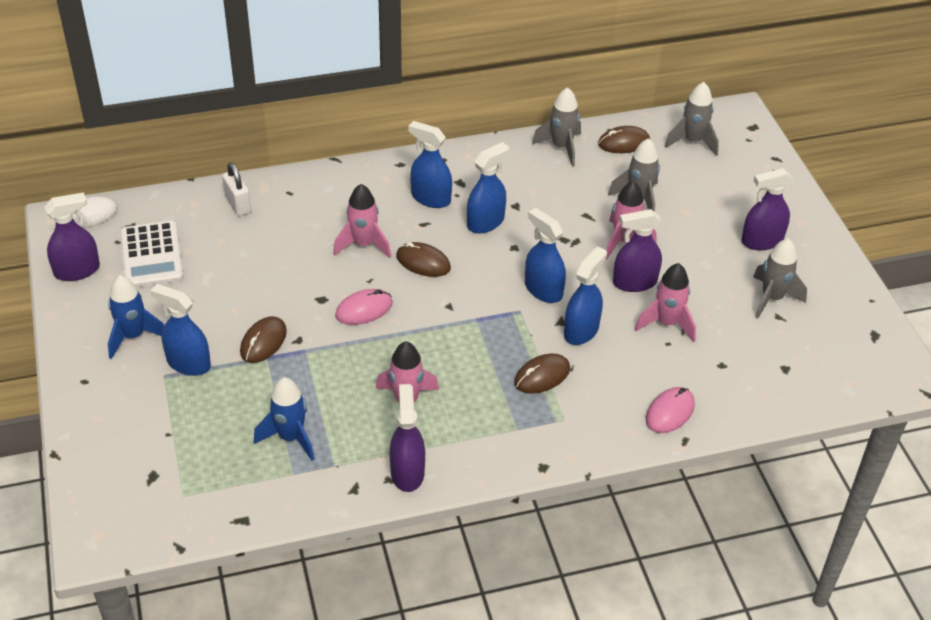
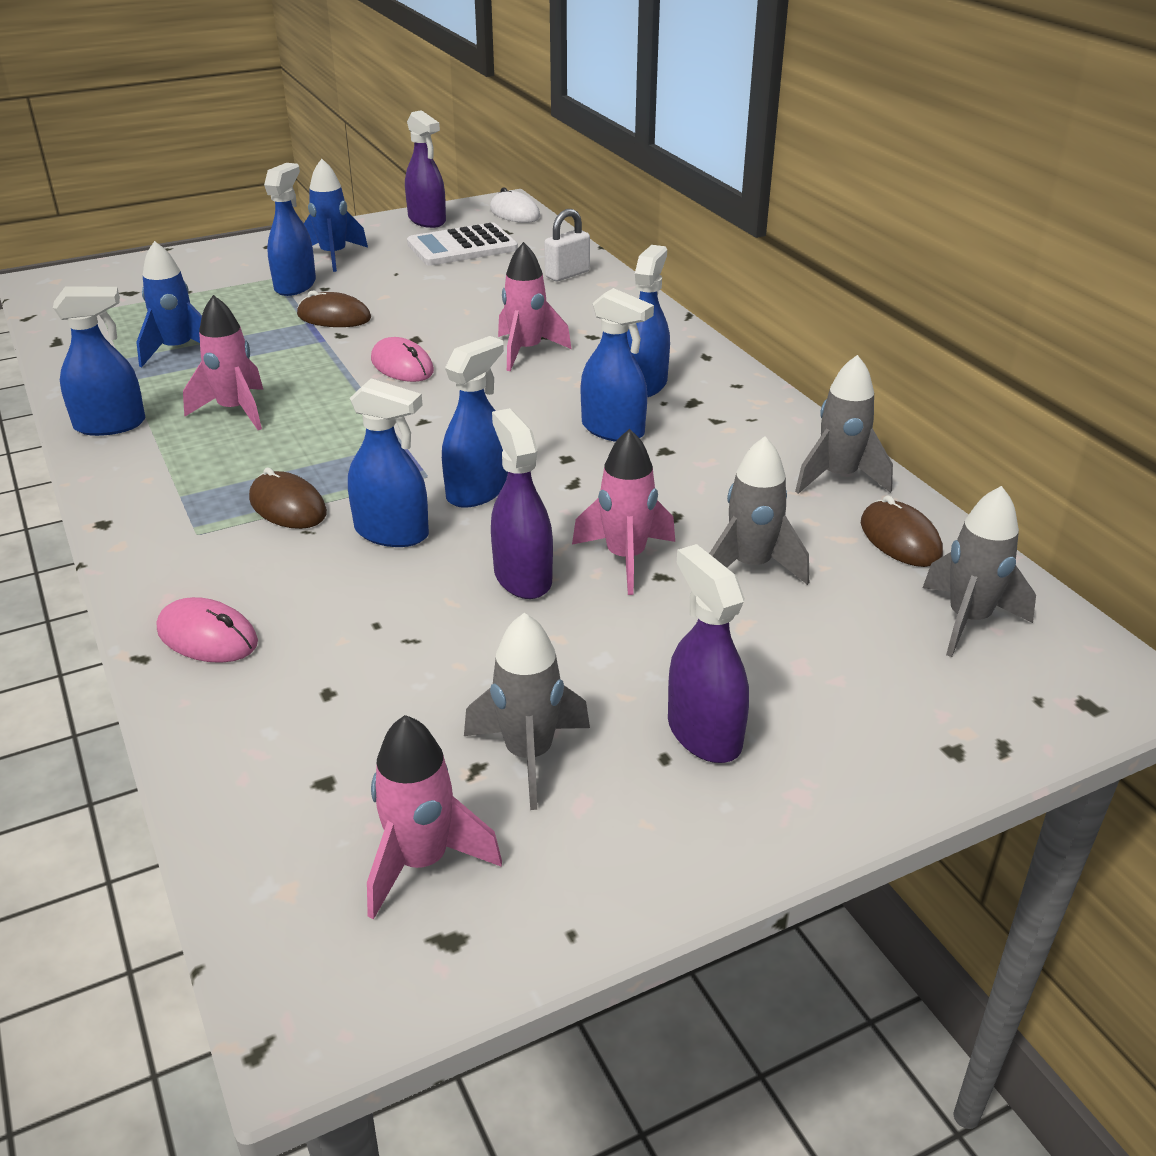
camera: 80 degrees right, 10 degrees down
purple spray bottle [390,384,425,492] -> blue spray bottle [53,287,145,436]
brown mouse [396,242,451,277] -> none
pink rocket [635,263,696,342] -> pink rocket moved to [367,715,502,920]

